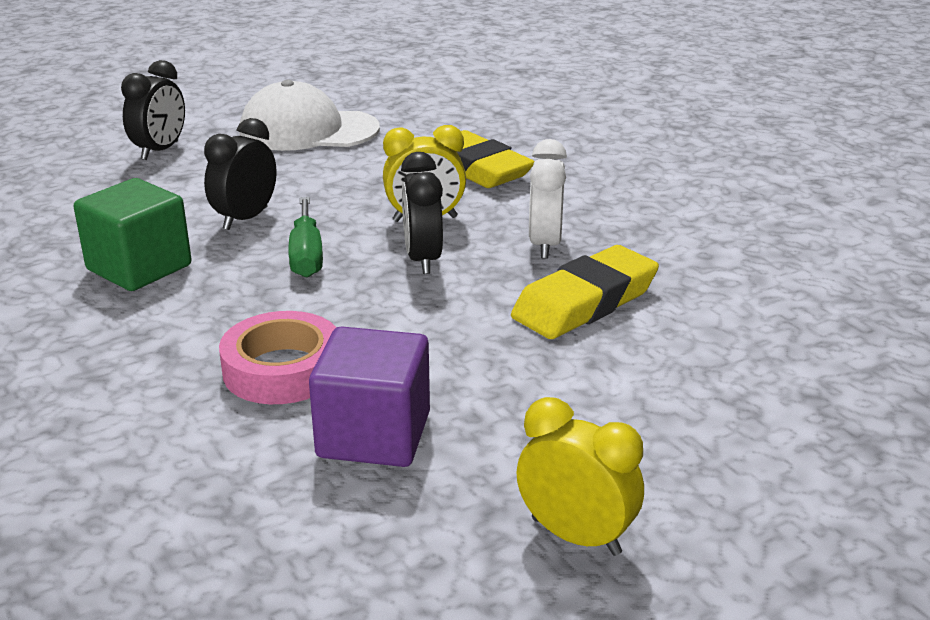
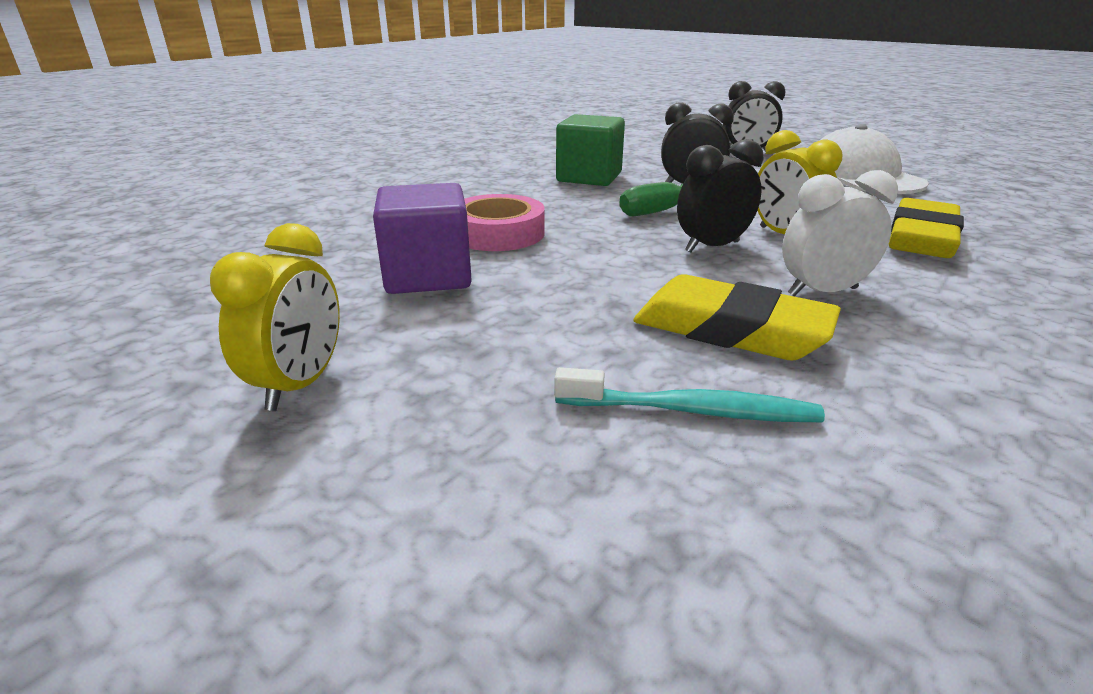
camera: 70 degrees right, 0 degrees up
none -> turquoise toothbrush [554,367,825,422]

